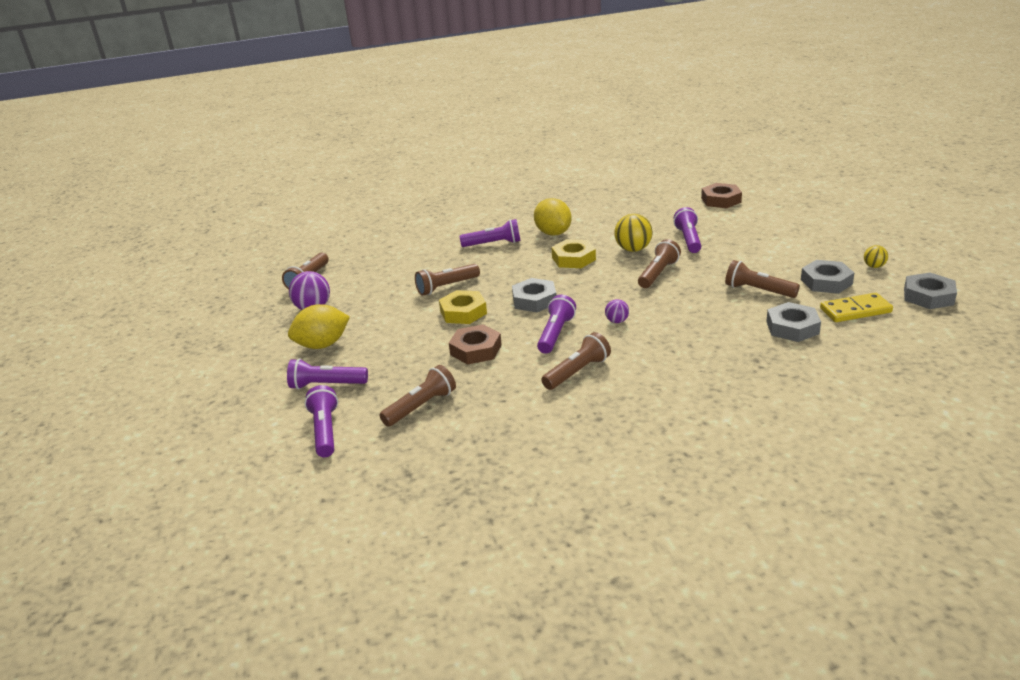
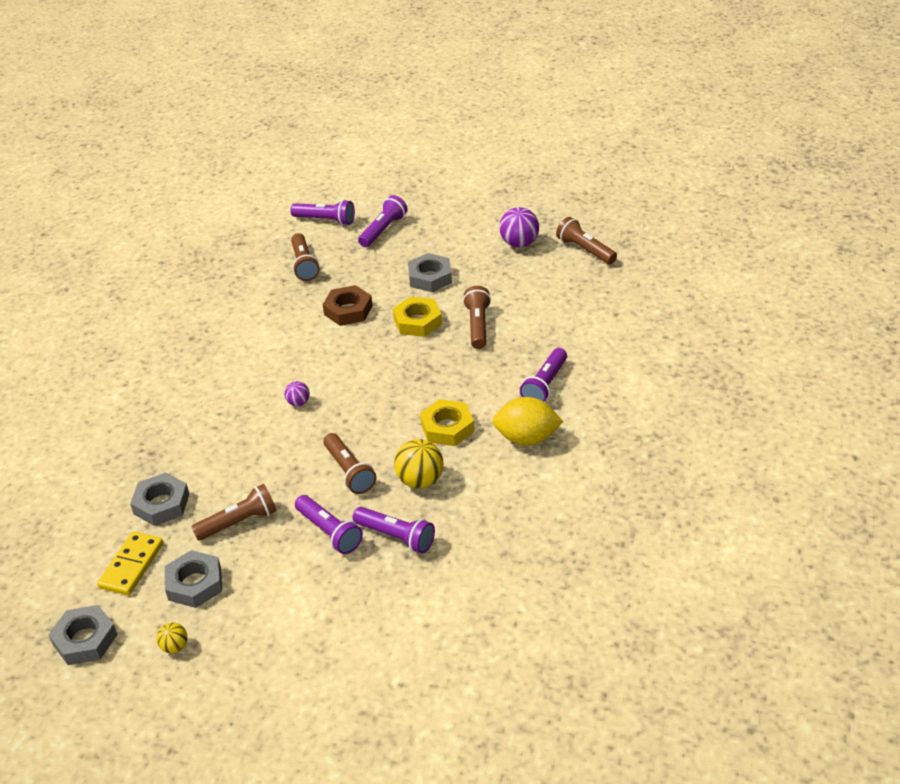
camera: 120 degrees right, 10 degrees up
yellow lemon [288,304,350,349] -> none
grey nut [512,278,556,312] -> grey nut moved to [408,253,452,292]
purple flashlight [537,295,576,354] -> purple flashlight moved to [295,495,363,554]
brown flashlight [541,332,611,390] -> none
brown nut [701,183,742,208] -> none

